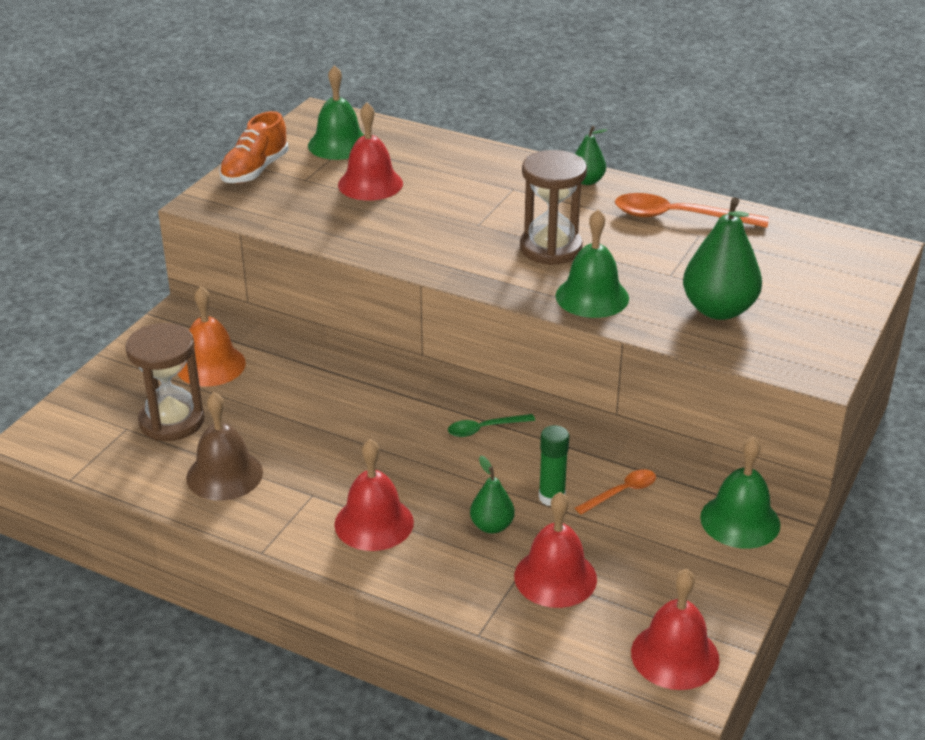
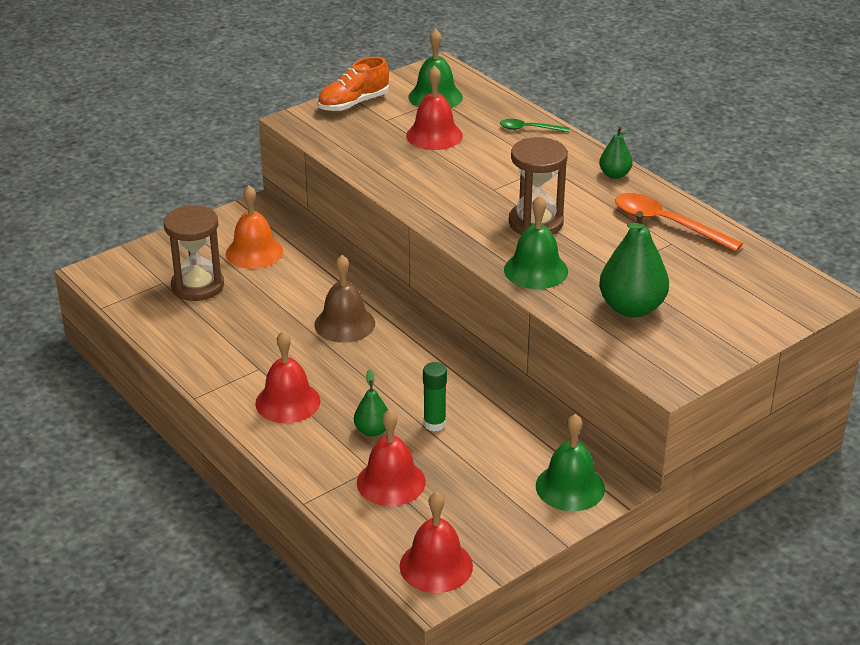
camera: 25 degrees right, 0 degrees up
brown bell [186,392,263,501] -> brown bell moved to [314,255,375,343]
green spoon [448,414,535,437] -> green spoon moved to [500,119,570,132]
orange spoon [575,469,656,514] -> none

